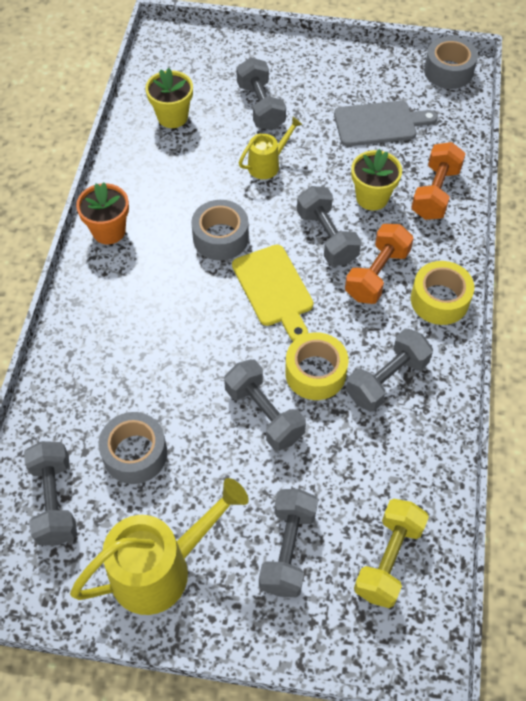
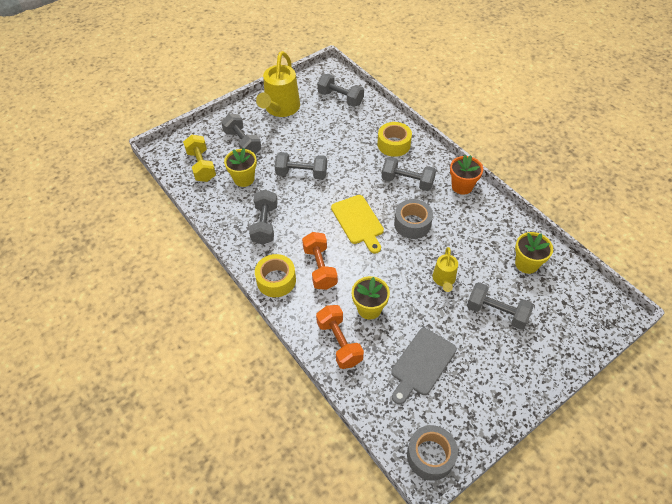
camera: 135 degrees right, 5 degrees down
grey tape [99,412,167,484] -> none
yellow cutting board [232,245,313,341] -> yellow cutting board turned 135 degrees counterclockwise [331,195,384,254]
yellow tape [285,332,349,400] -> yellow tape moved to [377,122,412,157]
grey dumbbell [297,186,361,265] -> grey dumbbell moved to [382,157,436,191]
none -> yellow flower pot [224,148,257,187]

